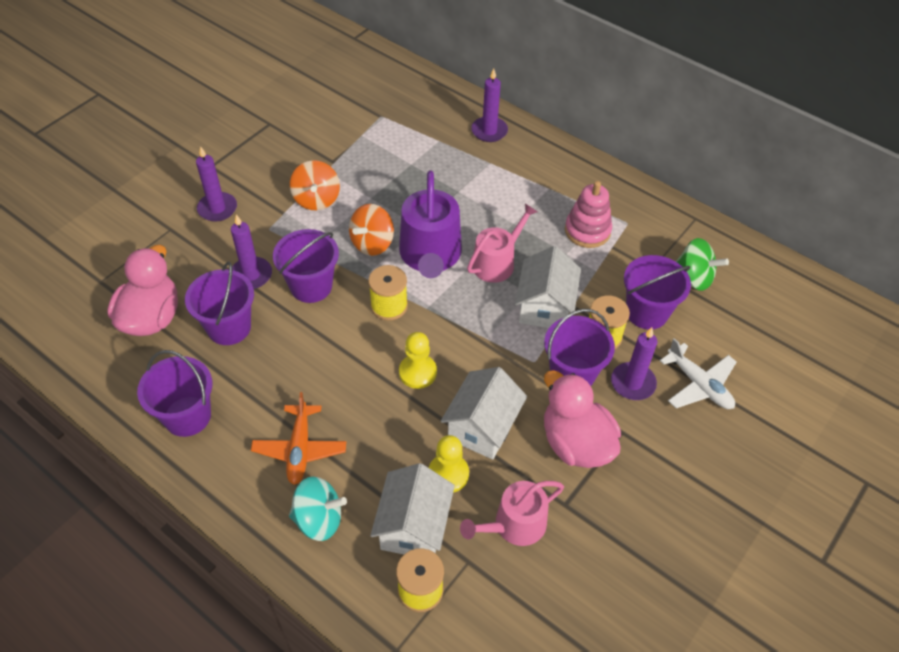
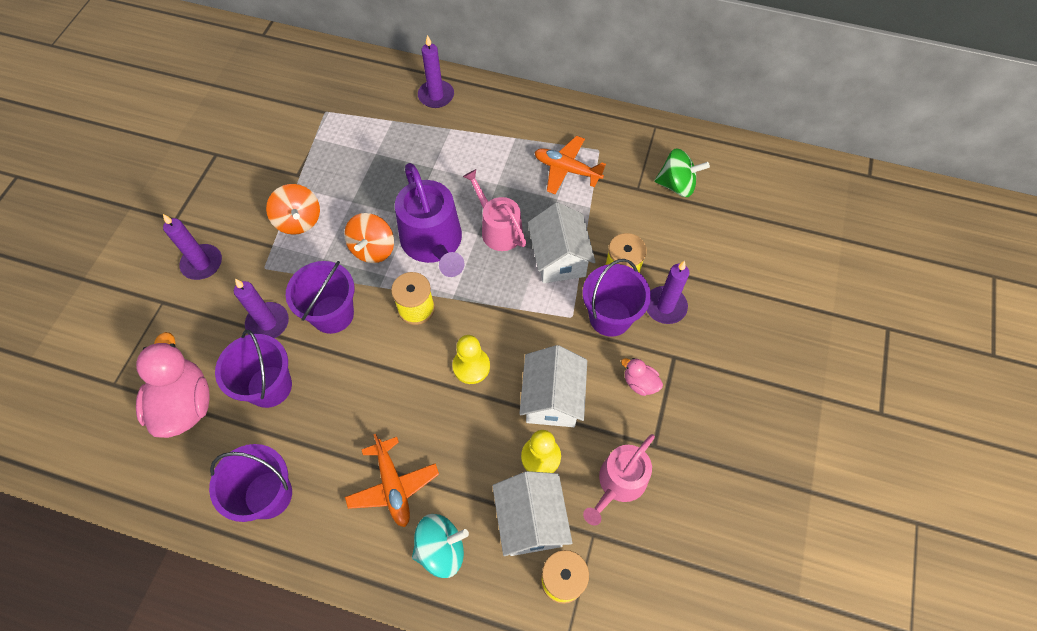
camera: 20 degrees left, 10 degrees up
pink watering can [467,204,537,283] -> pink watering can turned 60 degrees counterclockwise [463,169,526,251]
pink duck [544,370,621,468] -> pink duck [621,358,663,396], size x0.47
pink stacking toy [565,181,612,248] -> orange plane [535,136,606,195]
purple bucket [624,255,691,329] -> none
white plane [660,338,737,409] -> none

